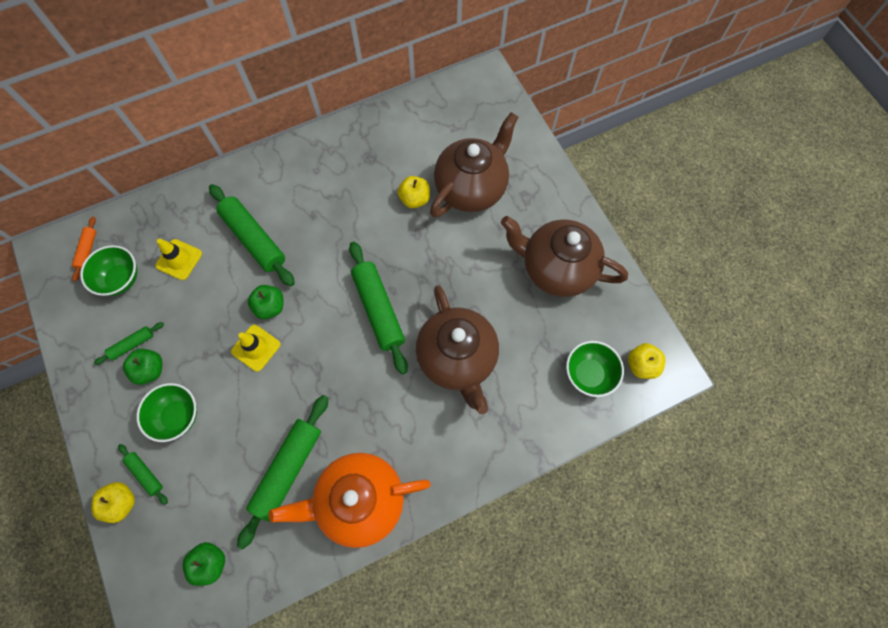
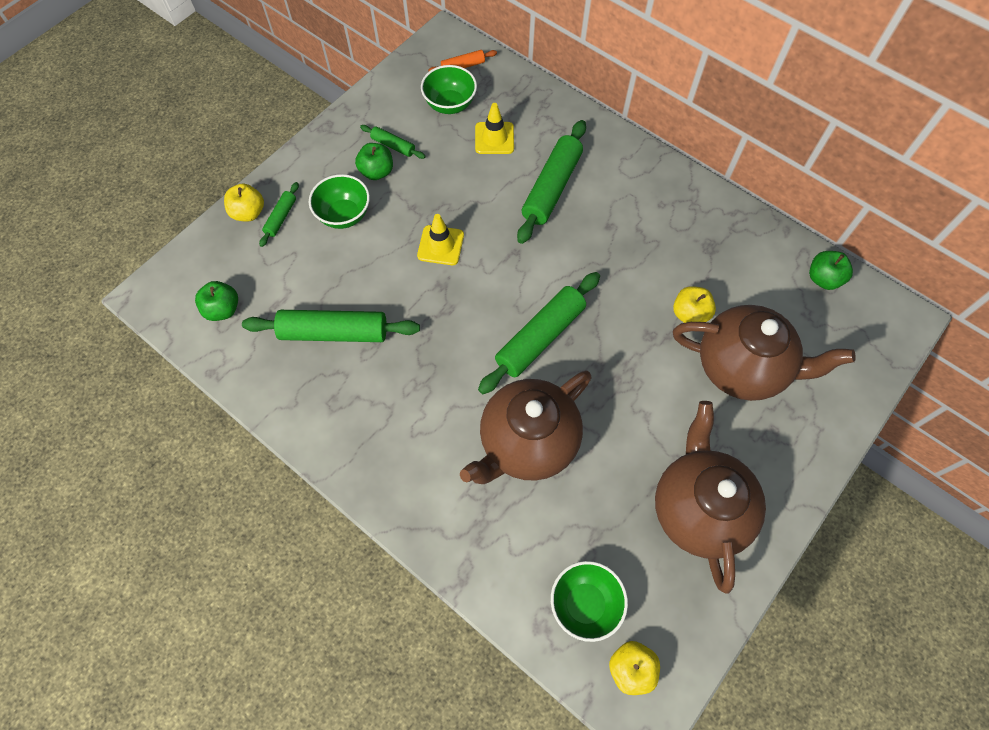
camera: 65 degrees right, 5 degrees down
green apple [248,285,283,319] -> green apple moved to [809,251,853,290]
orange teapot [268,453,431,548] -> none

